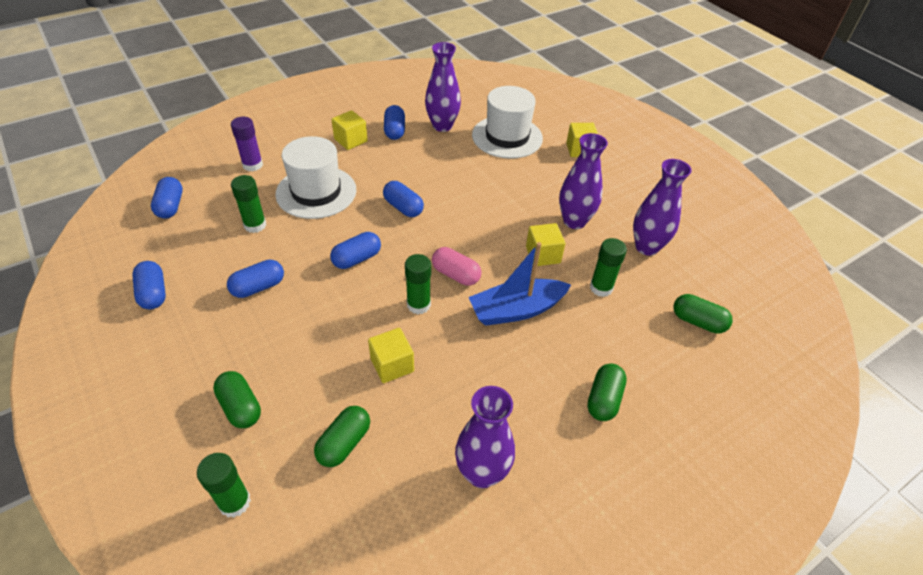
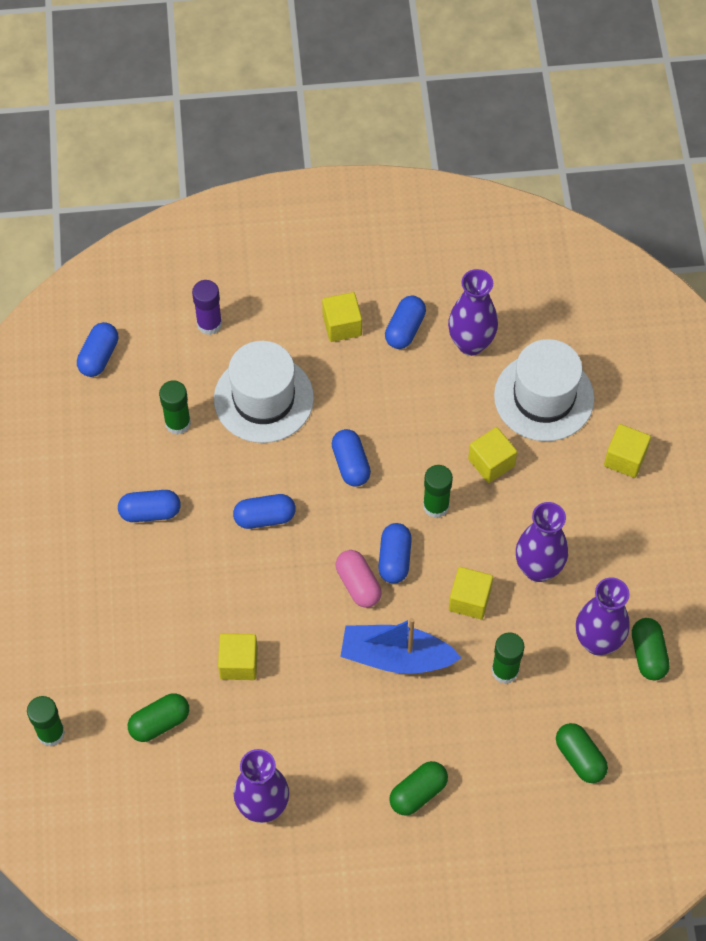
camera: 30 degrees right, 15 degrees up
blue capsule [132,261,166,309] -> blue capsule moved to [378,523,412,584]
green capsule [213,371,261,428] -> green capsule moved to [632,618,670,680]
green glue stick [405,254,431,314] -> green glue stick moved to [423,465,453,518]
none -> yellow cube [468,427,517,483]

